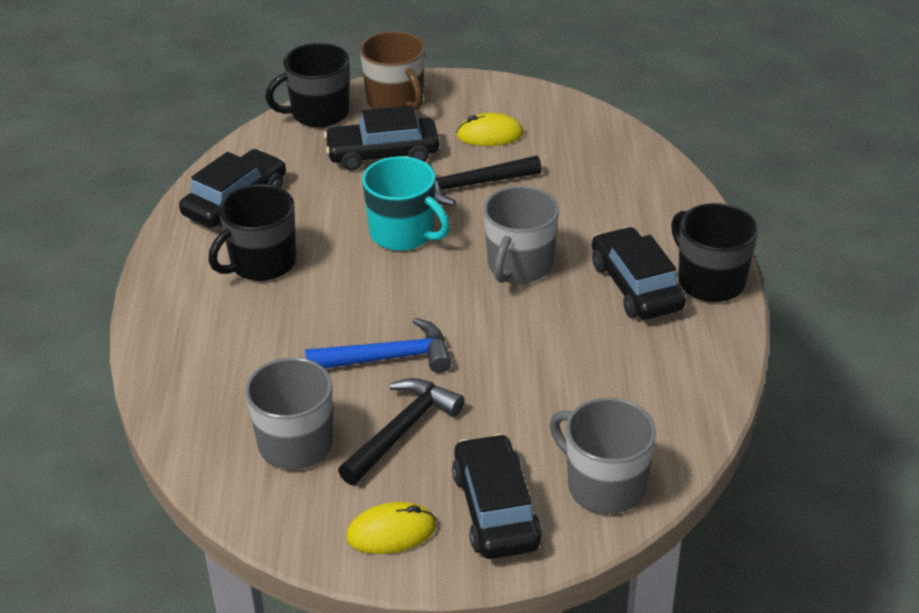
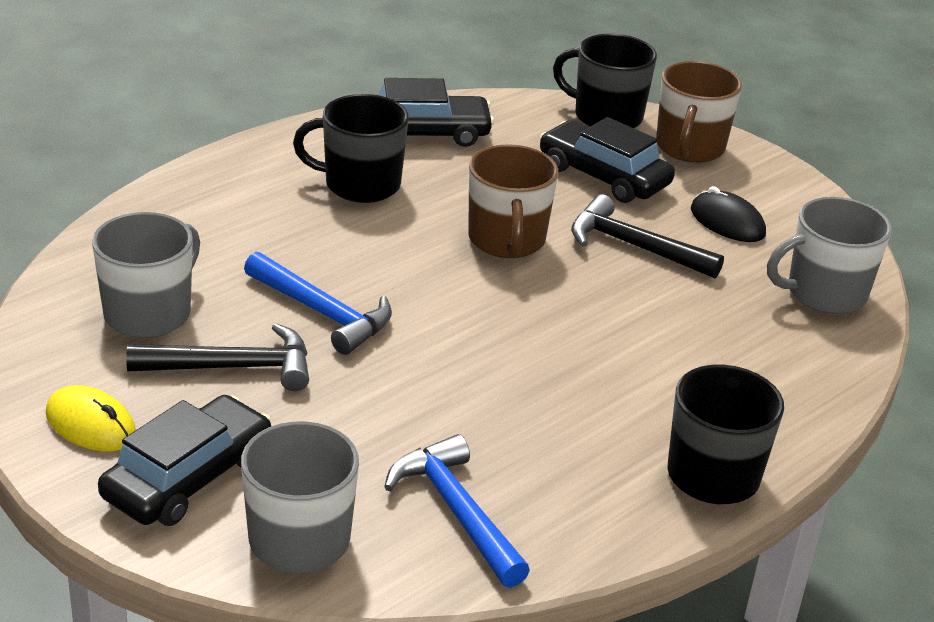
camera: 45 degrees right, 5 degrees down
turquoise mug [362,156,450,251] -> brown mug [468,144,558,258]
yellow mouse [456,113,524,146] -> black mouse [691,186,766,242]
grey mug [484,186,559,283] -> grey mug moved to [767,197,891,314]
black car [592,227,686,320] -> none
none -> blue hammer [384,434,530,588]

